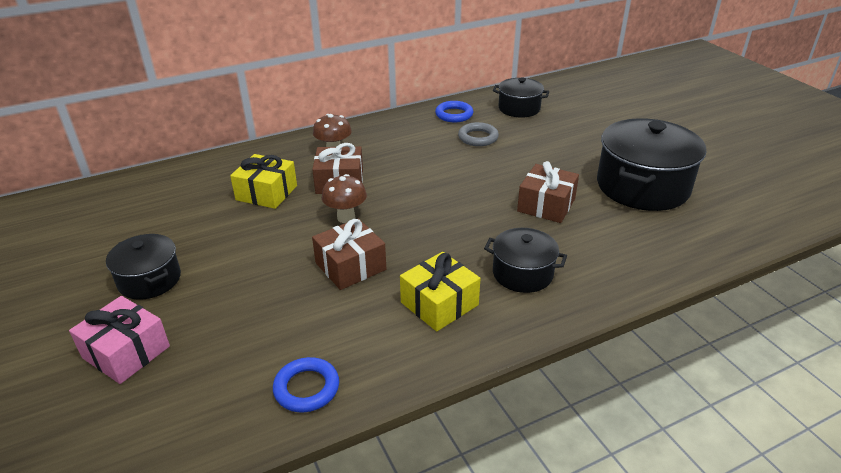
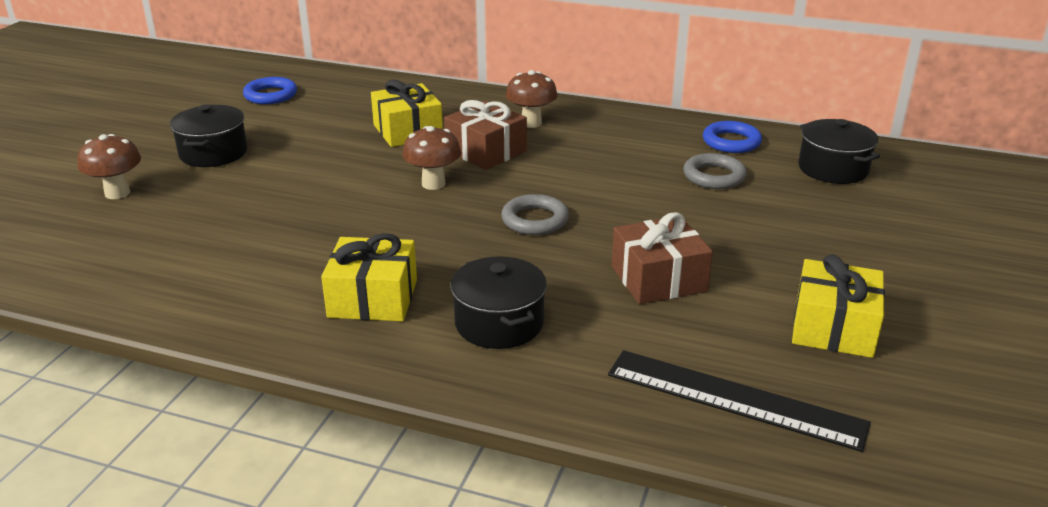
camera: 45 degrees right, 5 degrees down
pink gift [69,296,170,384] -> brown mushroom [77,134,141,199]
blue ring [273,357,339,412] -> blue ring moved to [243,77,297,104]
brown gift [312,219,386,290] -> none
black pot [597,118,706,211] -> yellow gift [792,254,885,358]
none -> grey ring [501,194,569,235]
none -> black ruler [608,350,871,452]

